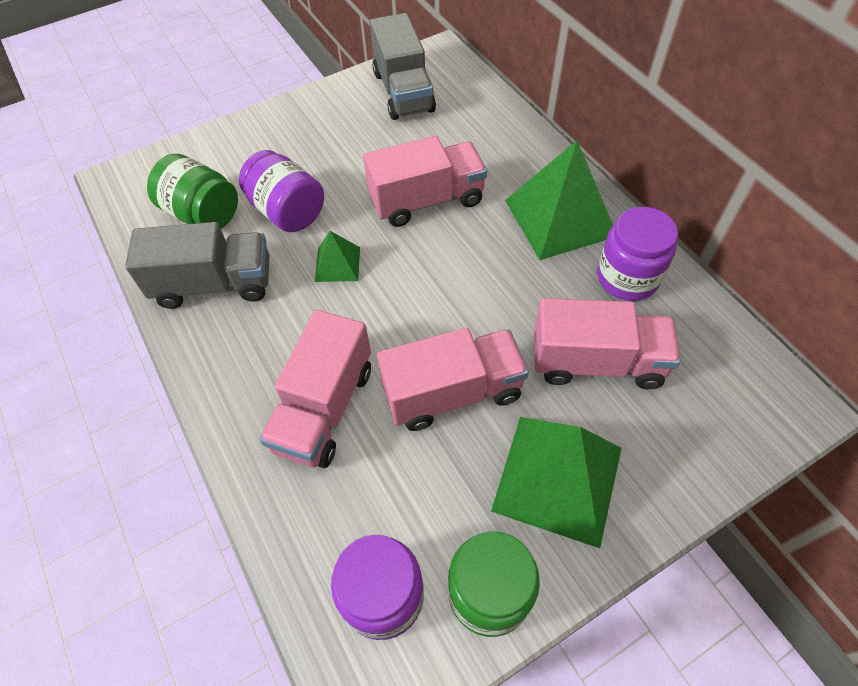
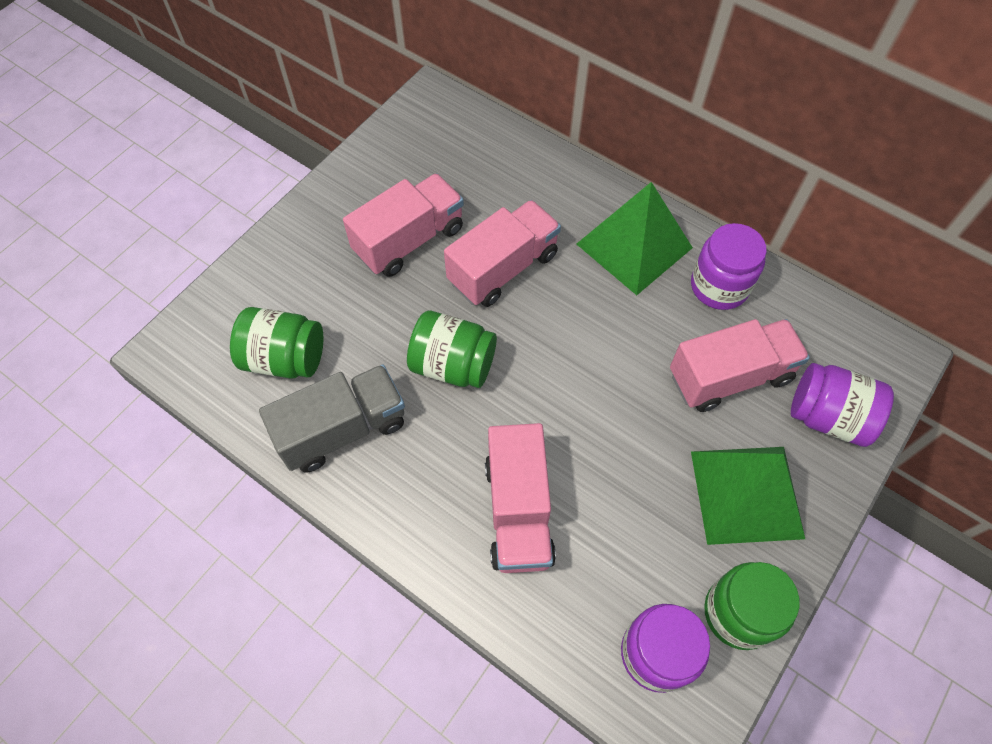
camera: 25 degrees left, 5 degrees up
purple jar [239,150,324,232] -> purple jar moved to [791,363,894,447]
green pyramid [315,231,360,282] -> green jar [407,311,497,388]
grey truck [370,13,436,120] -> none
pink truck [377,328,529,431] -> pink truck moved to [343,173,464,277]

